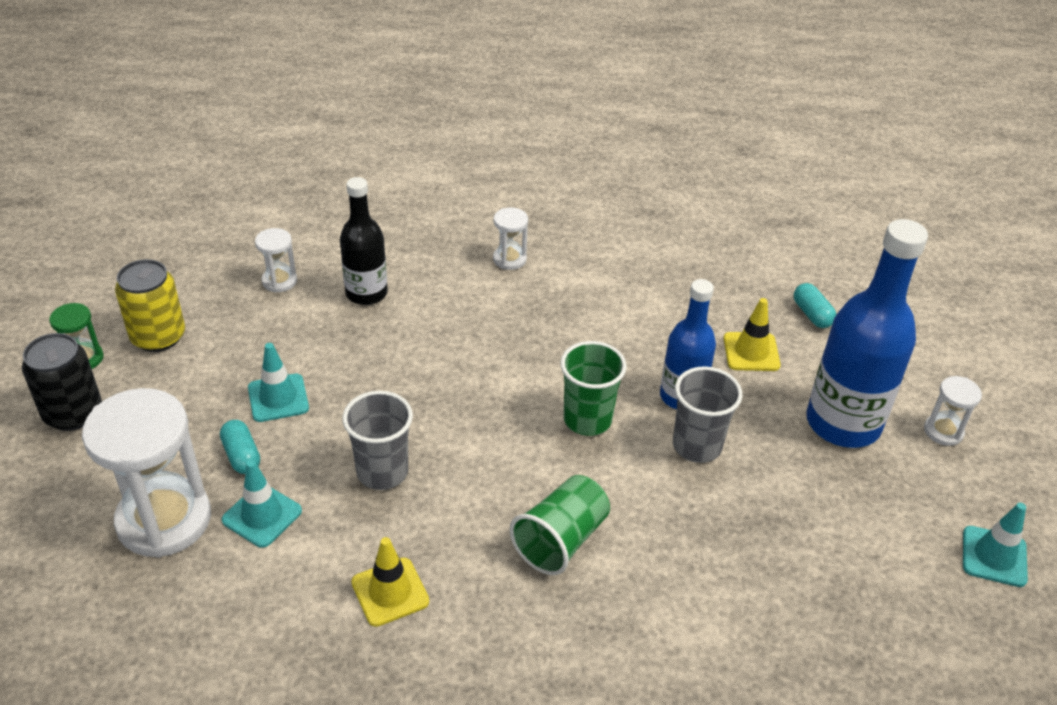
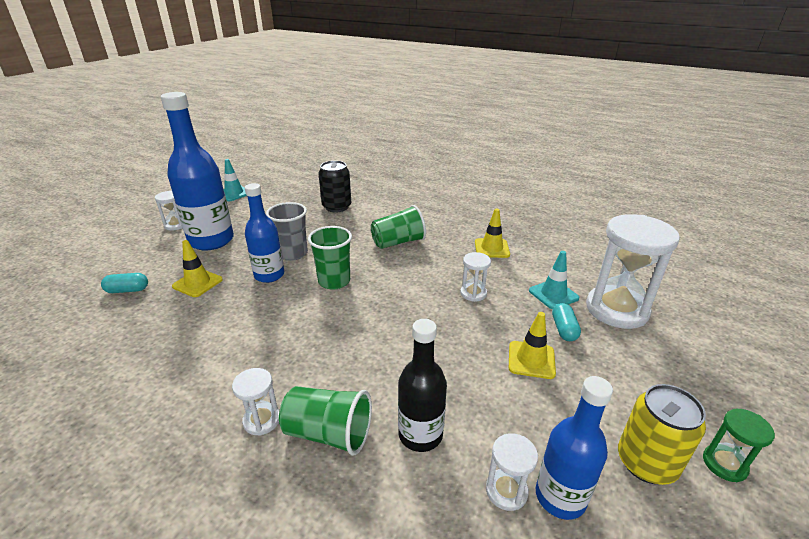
camera: 150 degrees left, 10 degrees down
black can [22,333,102,431] -> black can moved to [319,161,351,213]
turquoise traffic cone [248,343,309,422] -> yellow traffic cone [509,312,556,379]
grey cup [342,391,413,490] -> white hourglass [460,252,491,302]
turquoise capsule [794,283,836,328] -> turquoise capsule turned 75 degrees clockwise [101,273,148,293]
none -> green cup [279,386,372,456]
none -> blue bottle [536,376,613,520]

